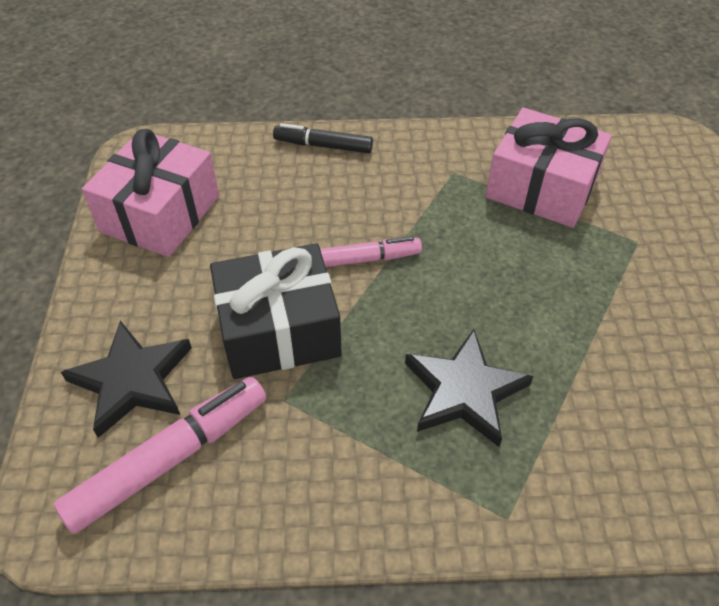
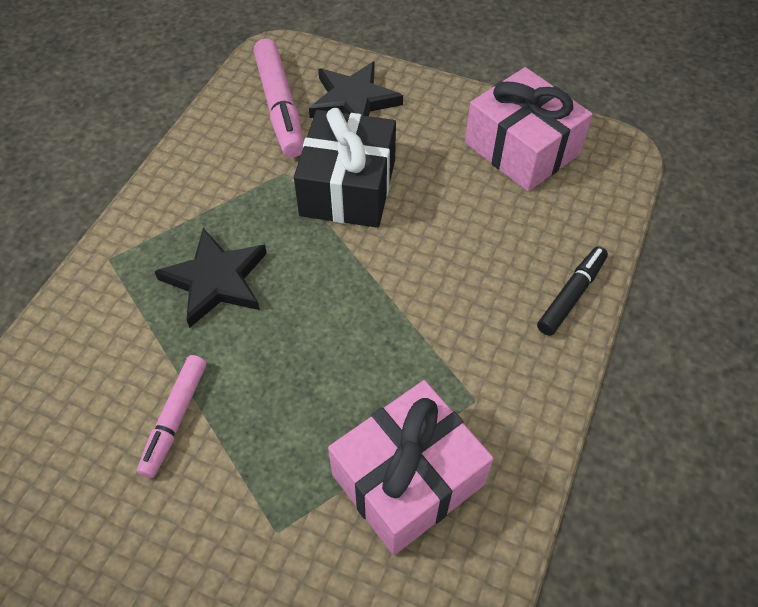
camera: 115 degrees right, 5 degrees up
pink marker [320,236,422,267] -> pink marker moved to [137,355,206,478]

